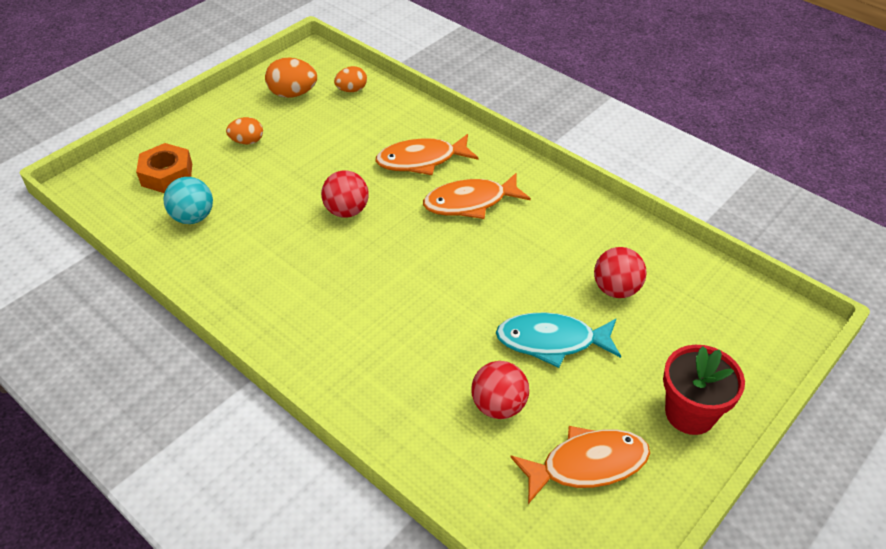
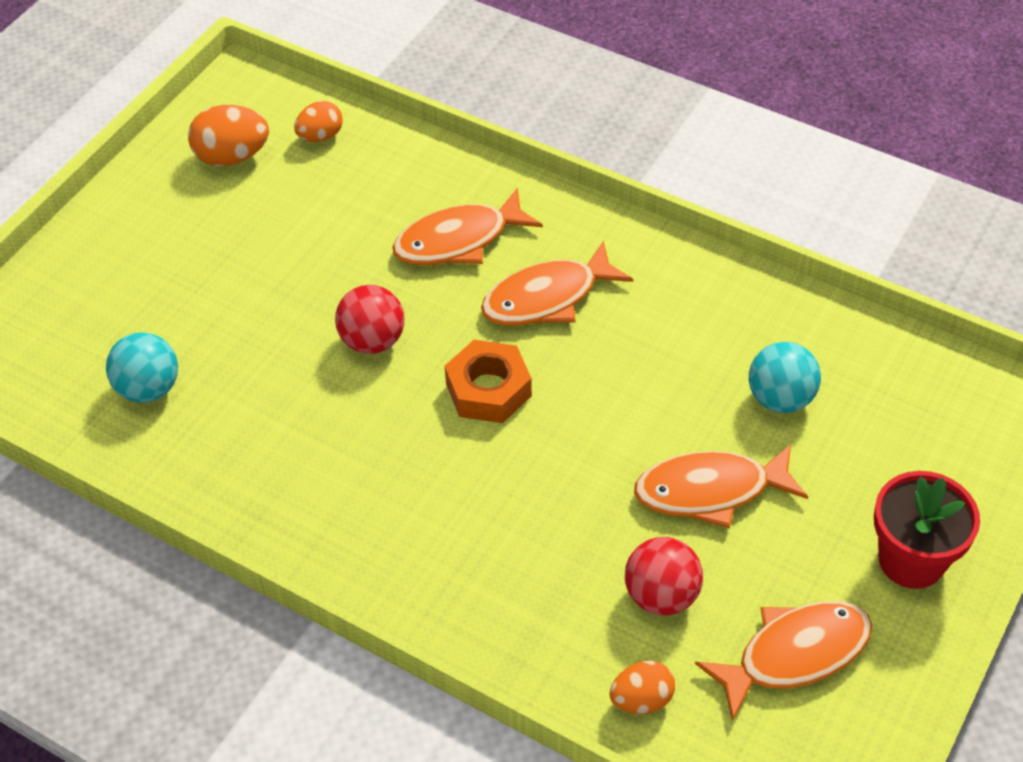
camera: 10 degrees left, 5 degrees up
orange nut [136,143,192,193] -> orange nut moved to [445,340,532,423]
orange egg [226,117,263,144] -> orange egg moved to [610,661,675,714]
turquoise fish [496,312,621,368] -> orange fish [634,444,808,528]
red ball [594,247,647,298] -> turquoise ball [749,342,821,413]

